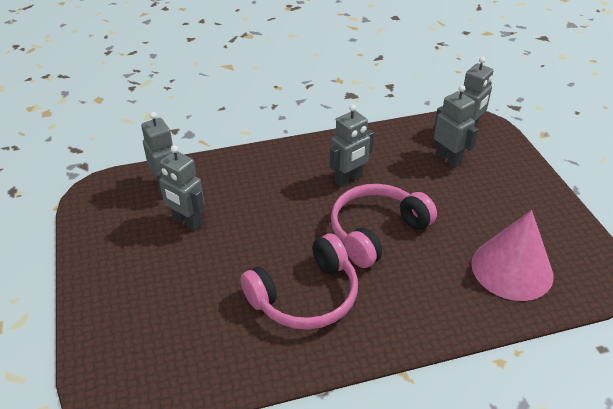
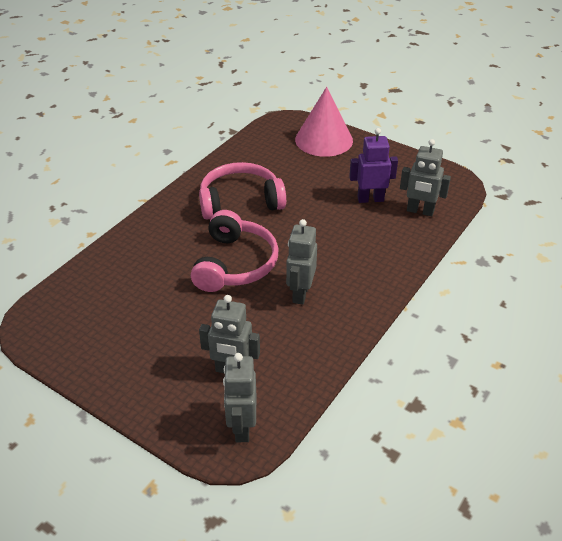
camera: 140 degrees right, 0 degrees up
grey robot [156,145,205,231] -> purple robot [349,128,398,203]
pink headphones [241,234,358,330] -> pink headphones turned 60 degrees clockwise [199,162,286,220]
pink cone [471,210,553,301] -> pink cone moved to [295,87,353,157]

